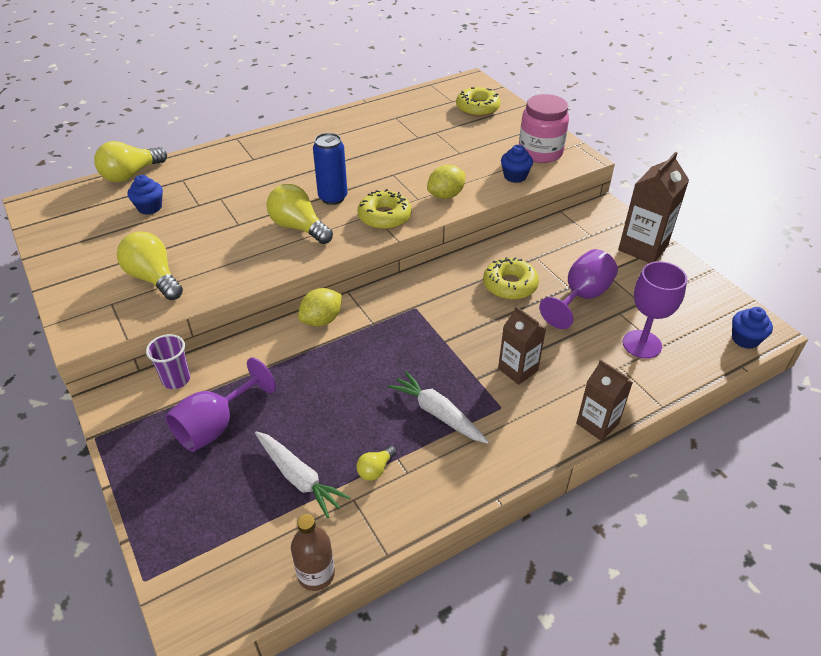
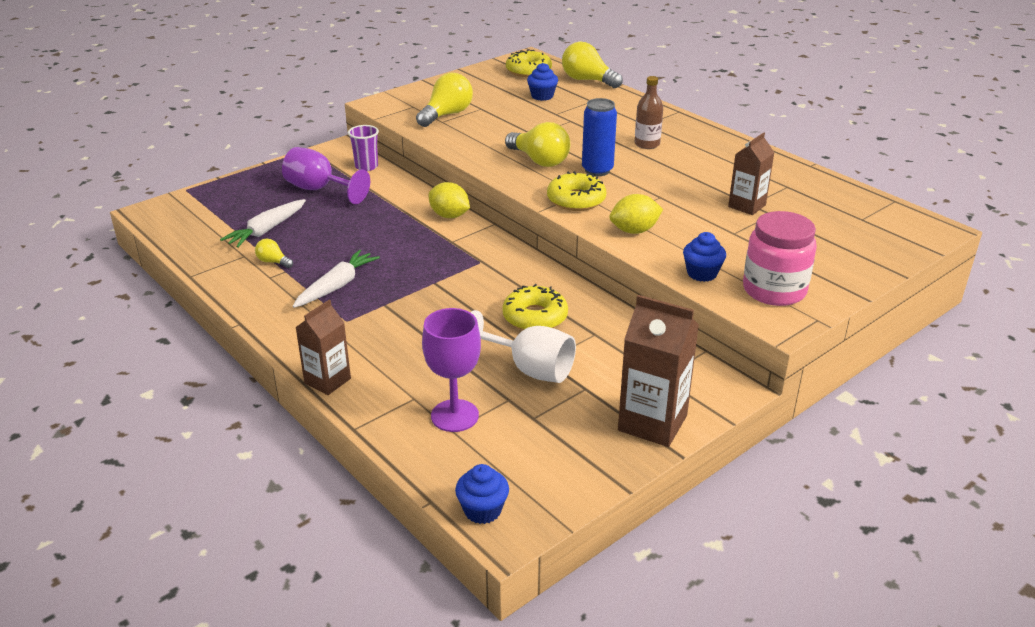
camera: 80 degrees right, 10 degrees down
yellow light bulb [267,184,333,244] -> yellow light bulb turned 105 degrees clockwise [505,122,570,167]
brown bottle [291,514,335,591] -> brown bottle moved to [635,76,663,149]
yellow lemon [427,165,466,199] -> yellow lemon turned 60 degrees counterclockwise [610,194,663,234]
yellow donut [456,87,501,117] -> yellow donut moved to [506,50,552,78]
brown carton [498,306,546,385] -> brown carton moved to [728,132,775,215]
purple goblet [539,249,618,329] -> white goblet [470,310,576,383]

